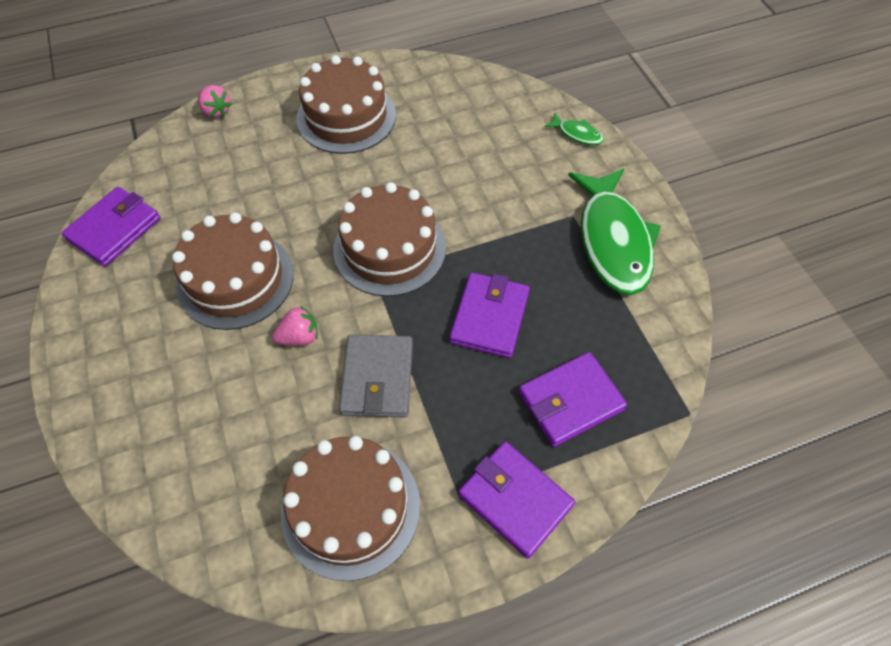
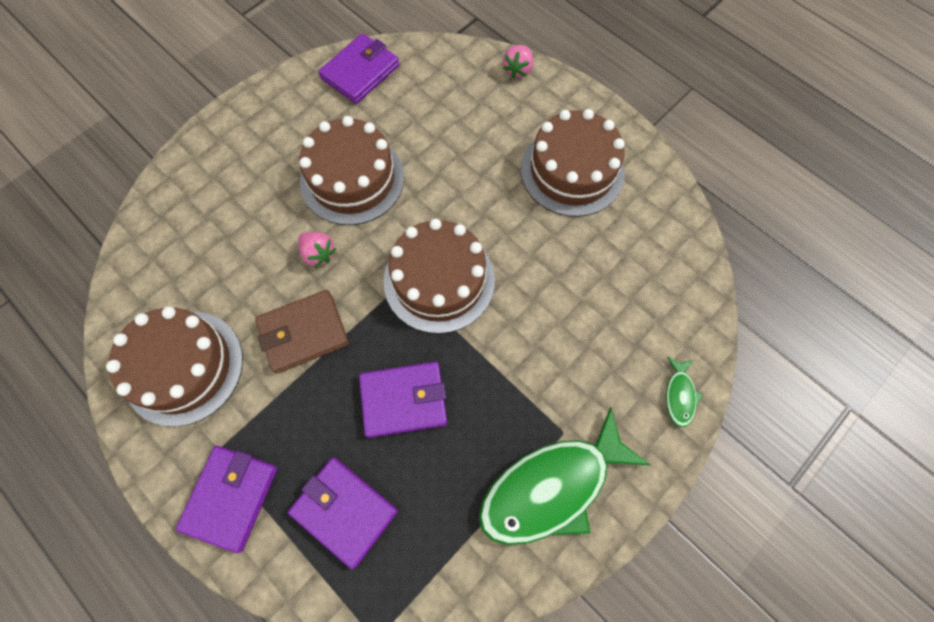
camera: 65 degrees right, 10 degrees up
purple wallet [61,187,160,266] -> purple wallet turned 60 degrees counterclockwise [318,33,400,104]
grey wallet [339,334,413,418] -> brown wallet [255,290,349,374]

